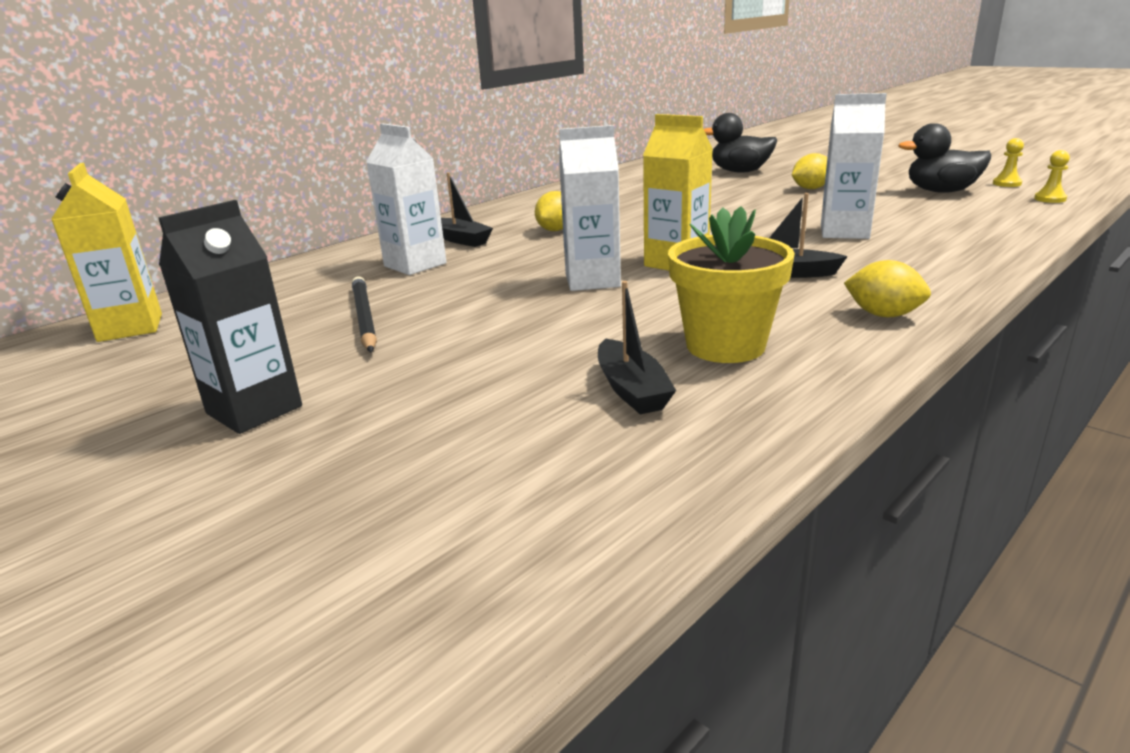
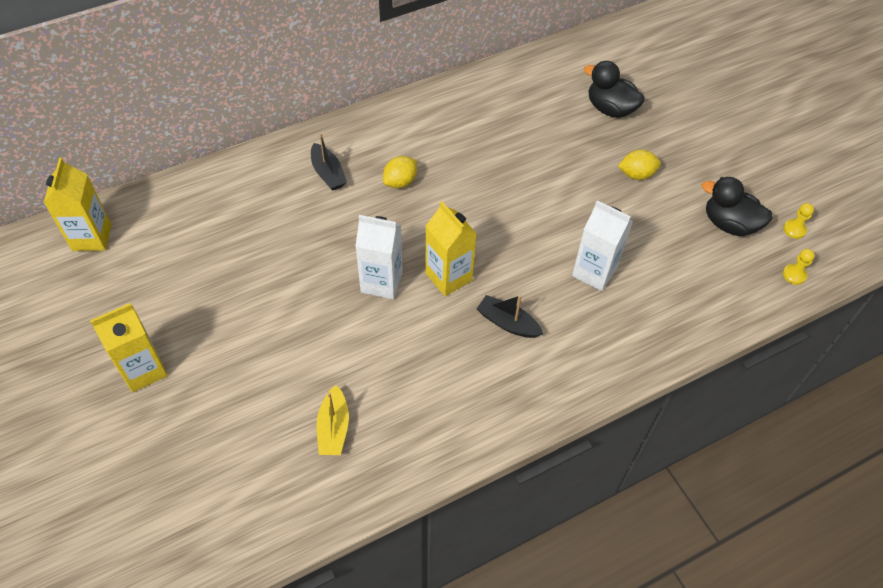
camera: 15 degrees right, 30 degrees up
black carton [158,200,302,434] -> yellow carton [90,303,168,392]
black pencil [352,276,377,352] -> none
white carton [366,123,447,275] -> none
black boat [598,281,676,414] -> yellow boat [317,385,349,455]
yellow flower pot [668,206,795,363] -> none
yellow lemon [844,260,931,317] -> none

